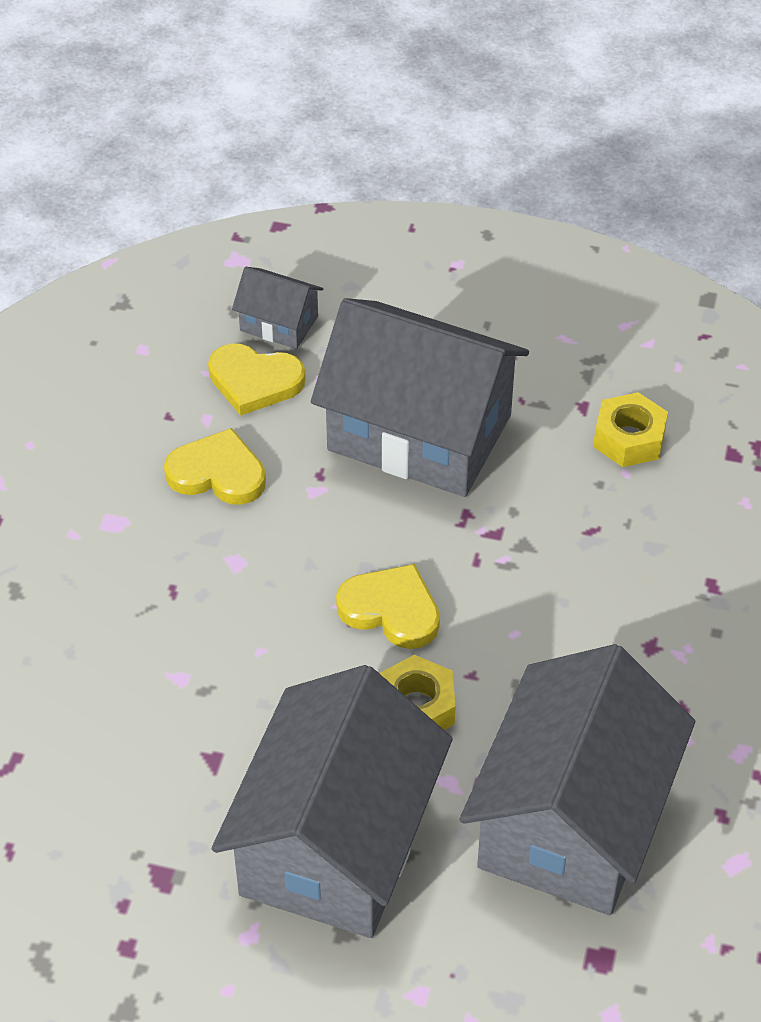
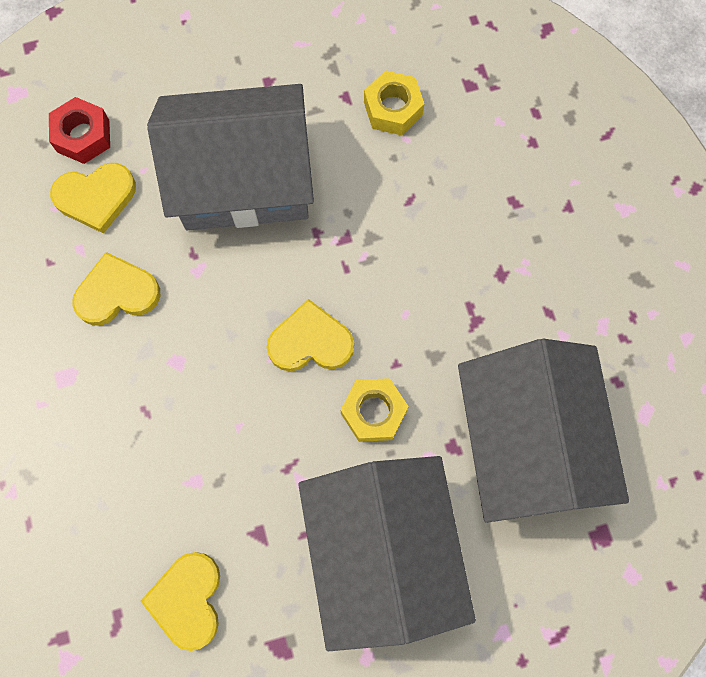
camera: 30 degrees left, 25 degrees up
grey house [232,267,323,349] -> red nut [49,97,110,164]
none -> yellow heart [141,552,220,651]

